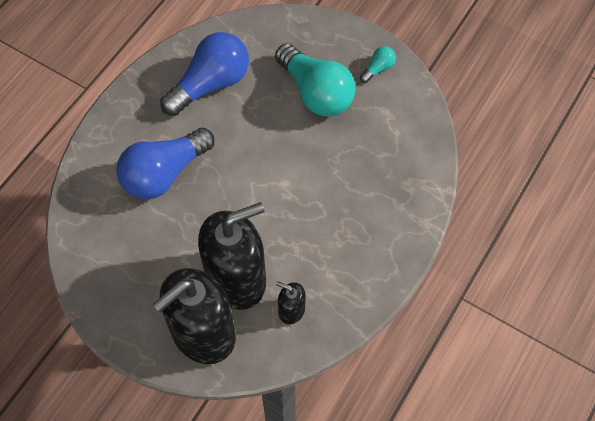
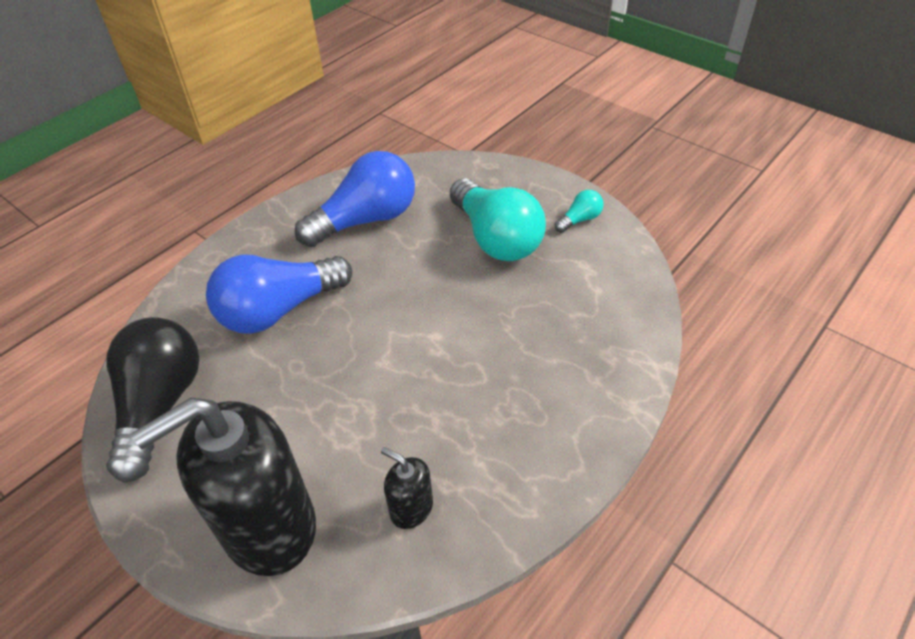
camera: 10 degrees right, 15 degrees down
black soap dispenser [198,202,266,310] -> none
none -> black light bulb [106,317,199,483]

